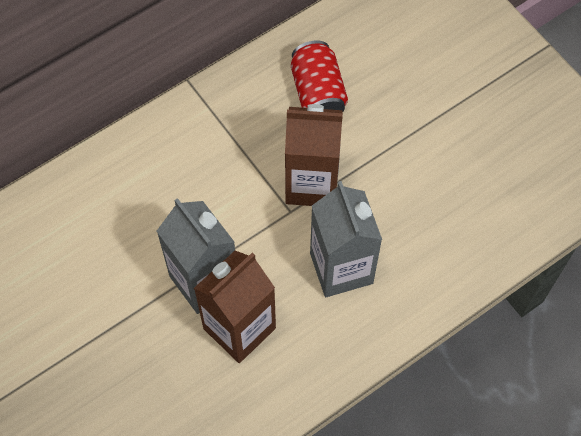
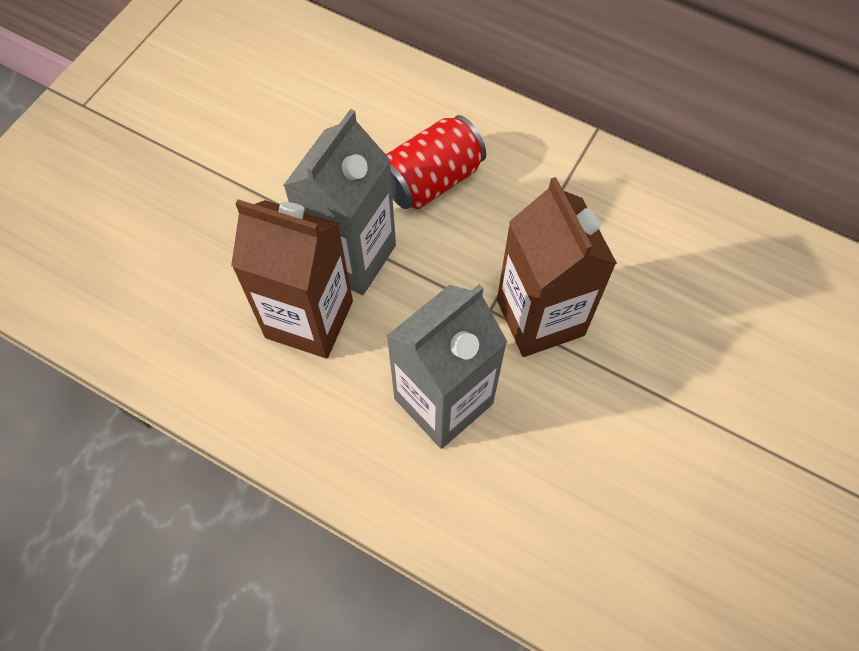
camera: 65 degrees right, 0 degrees up
red can [291,40,348,111] -> red can moved to [386,115,486,209]

